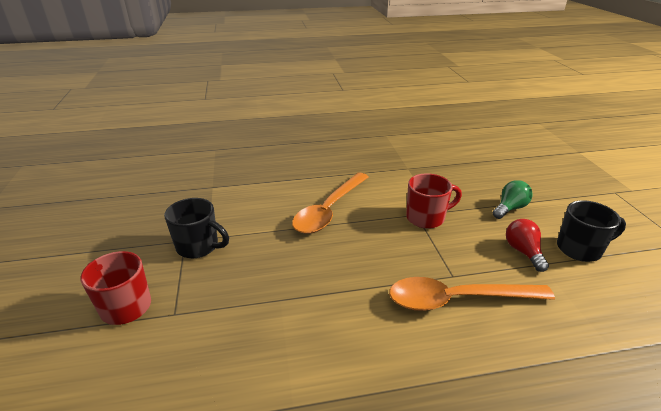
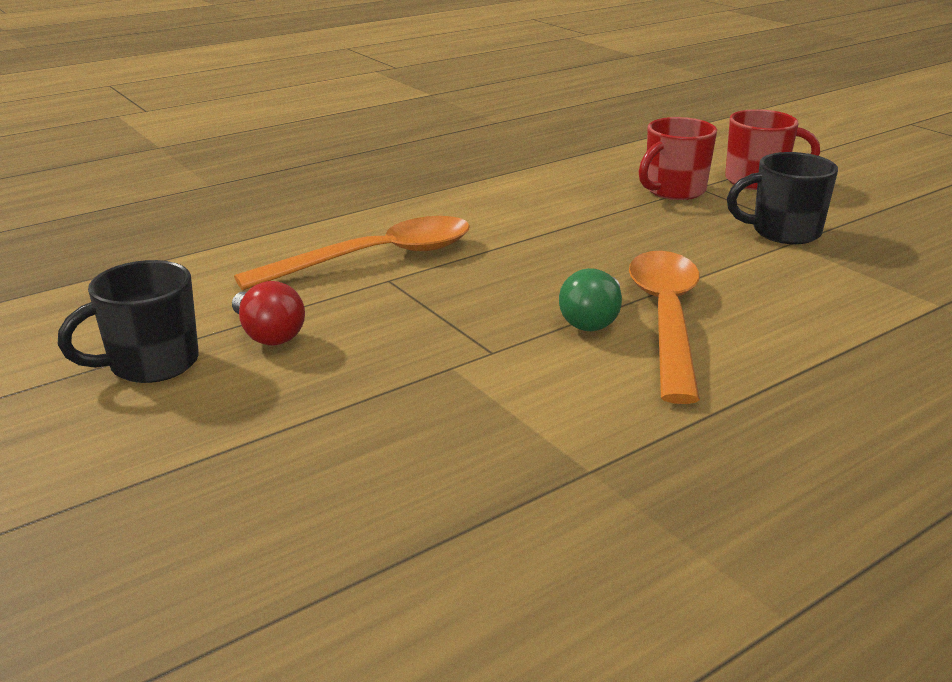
camera: 155 degrees right, 5 degrees down
red mug [406,173,462,229] -> red mug moved to [639,117,717,200]
green light bulb [493,180,533,219] -> green light bulb moved to [559,268,622,331]

